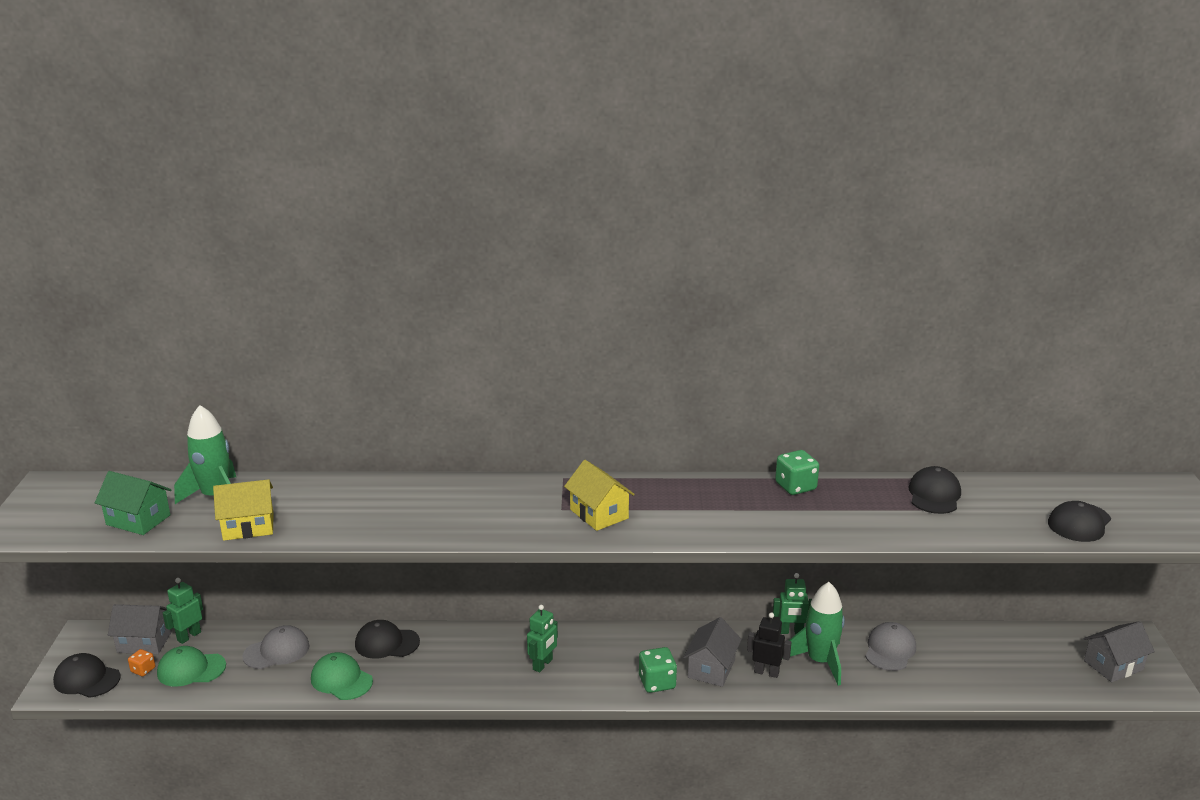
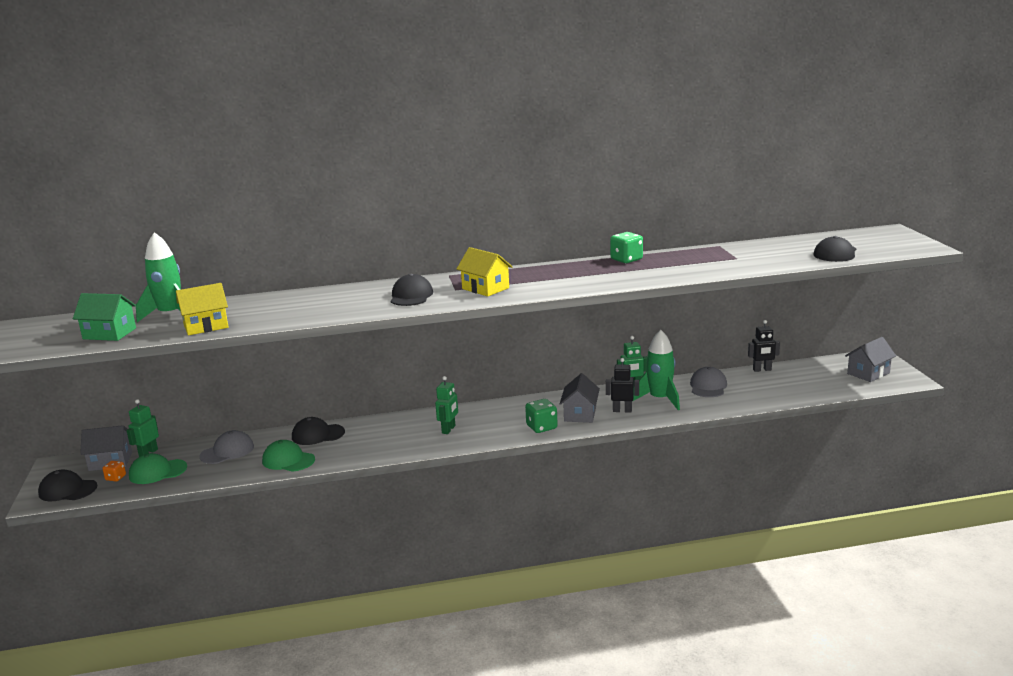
camera: 10 degrees left, 5 degrees down
black cap [909,466,961,514] -> black cap moved to [391,274,433,306]
none -> black robot [748,320,780,372]

